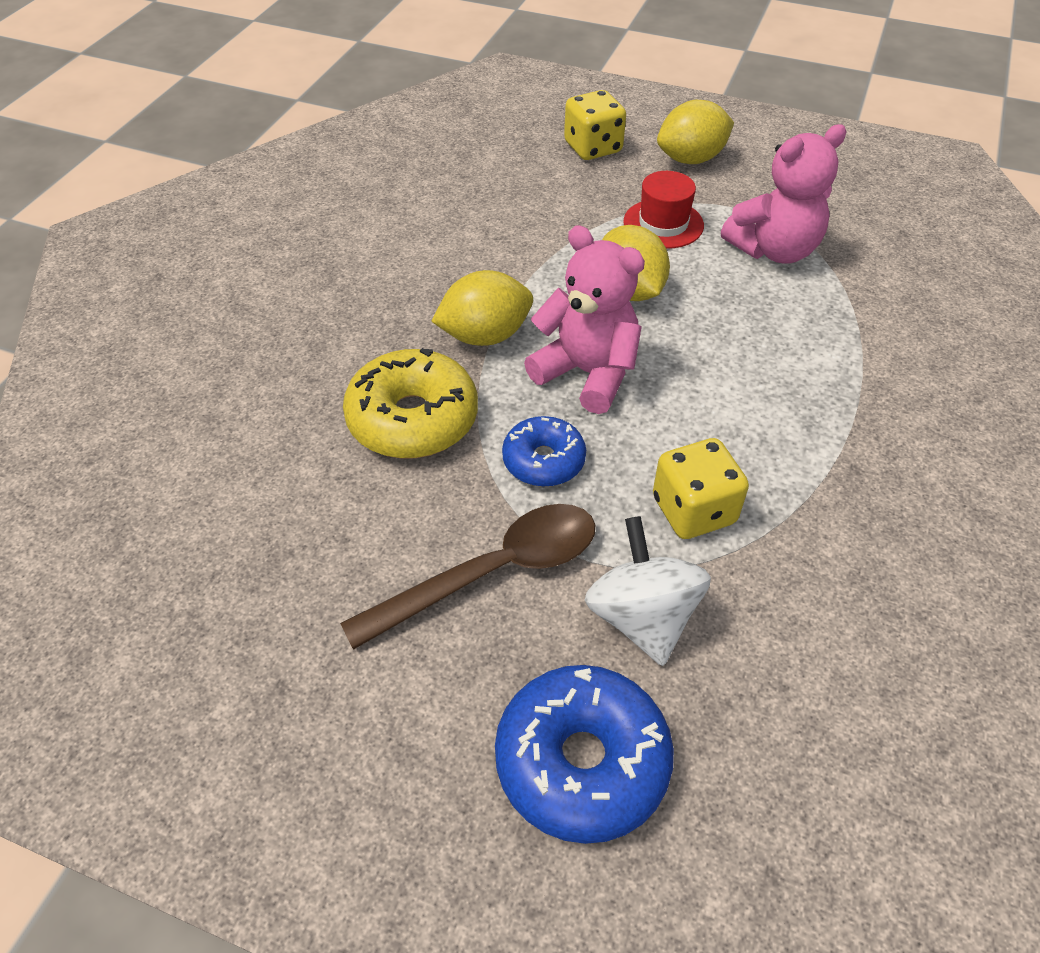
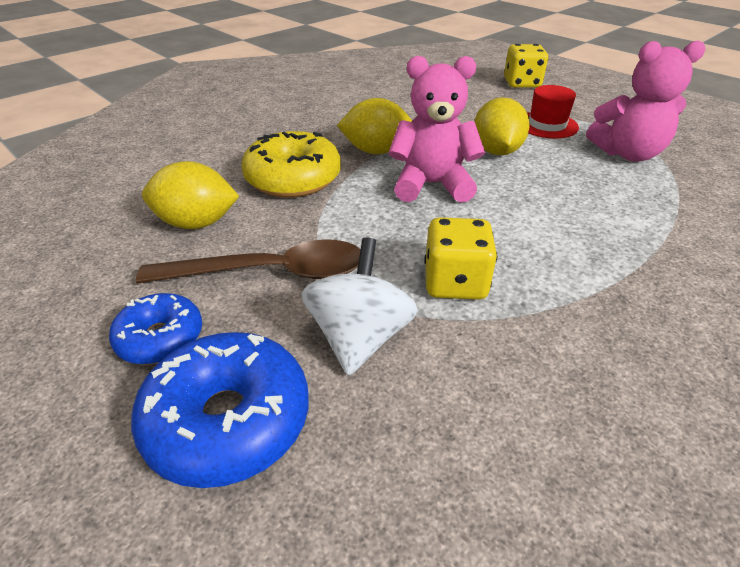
camera: 25 degrees right, 10 degrees down
blue donut [502,416,586,487] -> blue donut moved to [109,293,202,365]
pink teddy bear [524,225,645,414] -> pink teddy bear turned 60 degrees counterclockwise [389,56,485,203]
yellow lemon [657,100,734,164] -> yellow lemon moved to [142,161,239,229]

